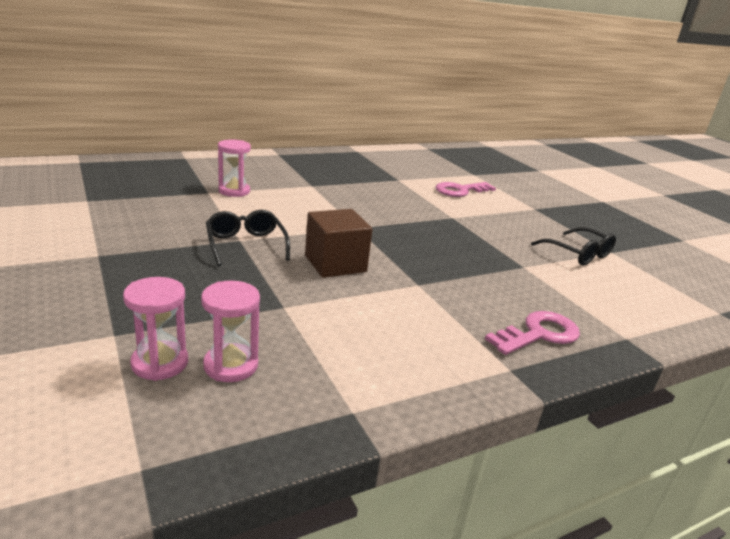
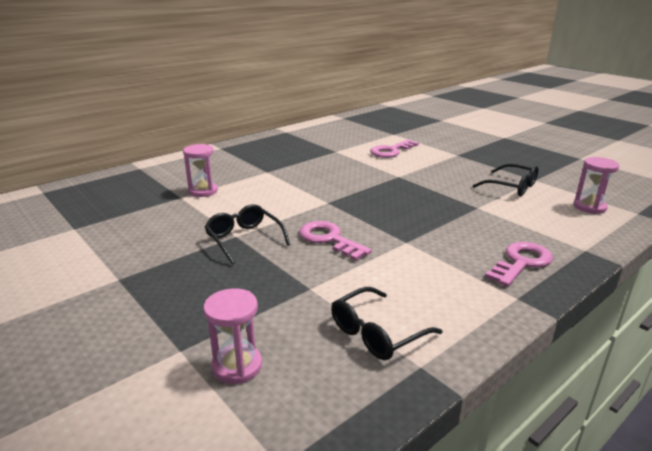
camera: 10 degrees left, 0 degrees up
pink hourglass [201,281,260,382] -> pink hourglass moved to [574,157,619,214]
brown cube [305,209,373,278] -> pink key [299,221,372,261]
none -> black glasses [331,287,443,360]

